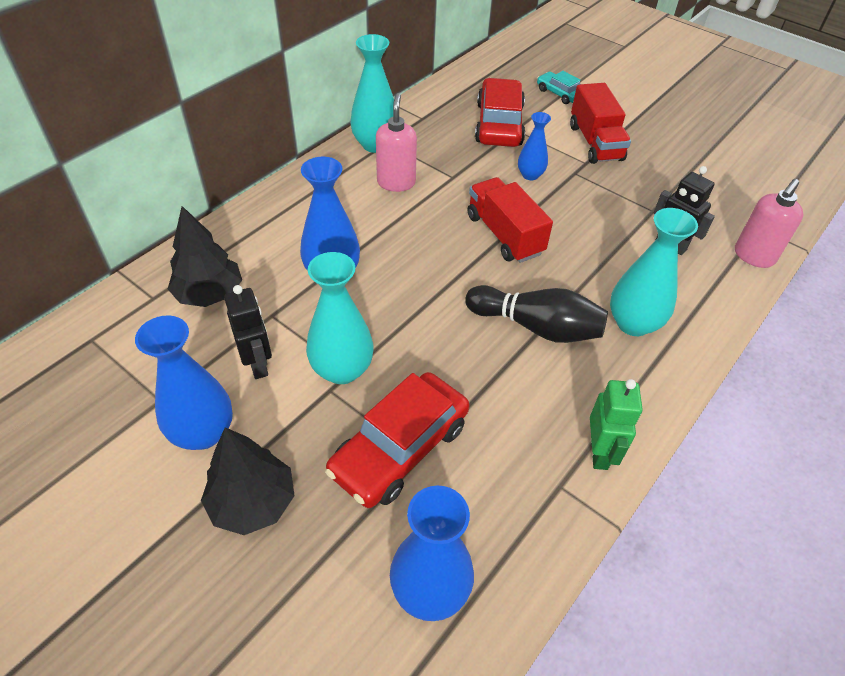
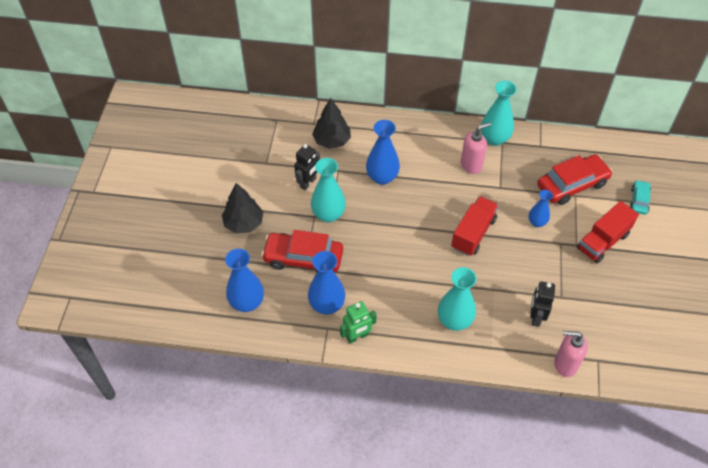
camera: 60 degrees right, 5 degrees up
blue vase [135,316,233,450] -> blue vase moved to [308,251,345,315]
black bowling pin [465,285,608,343] -> none

